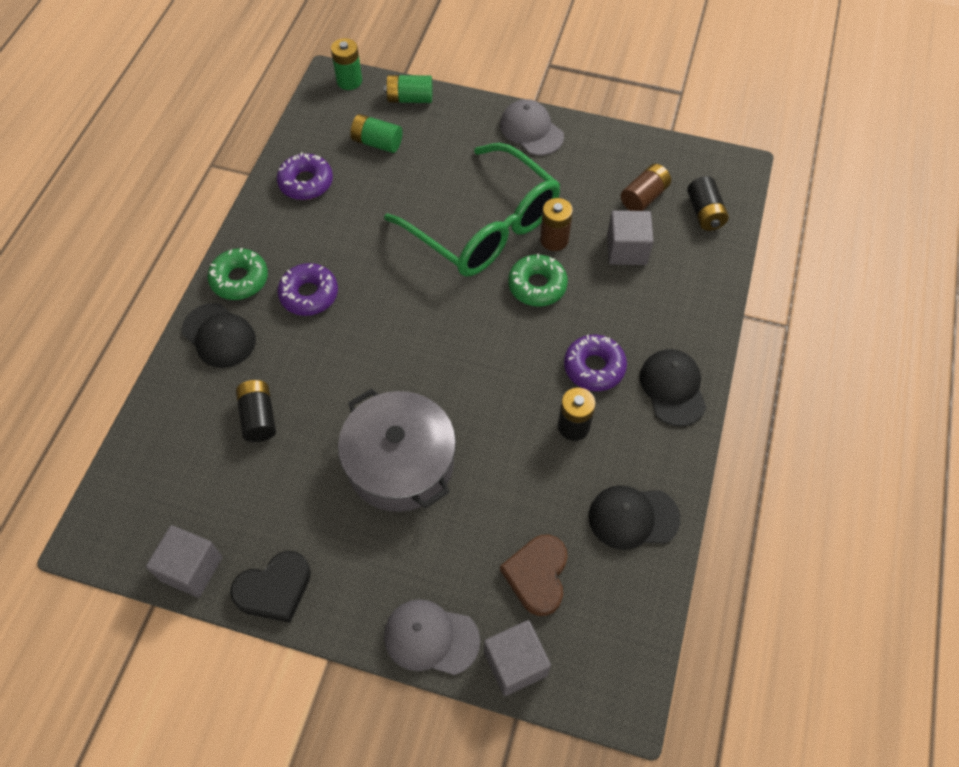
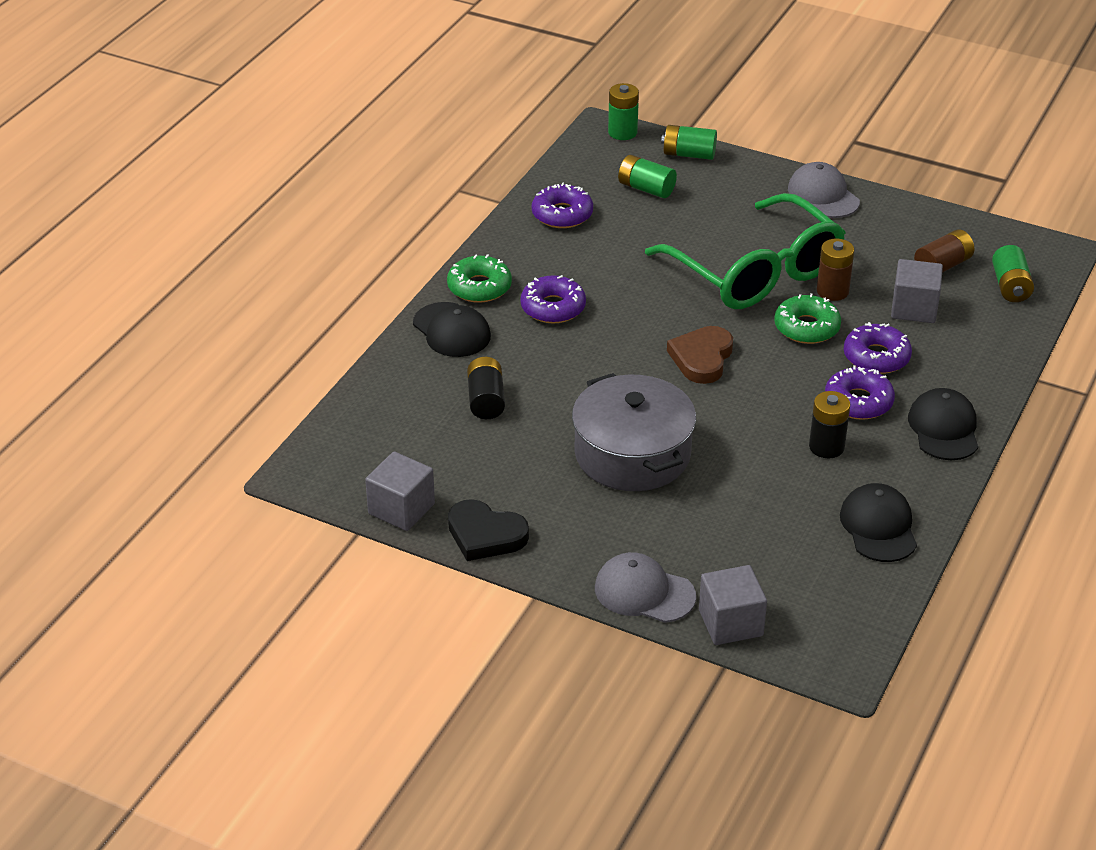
camera: 10 degrees right, 20 degrees down
black heart [230,551,311,623] -> black heart turned 45 degrees clockwise [448,499,529,561]
brown heart [500,534,568,616] -> brown heart moved to [667,326,733,384]
black cap [589,485,680,550] -> black cap turned 75 degrees clockwise [840,483,917,562]
black battery [687,176,729,231] -> green battery [992,245,1034,302]
none -> purple donut [844,322,912,374]

